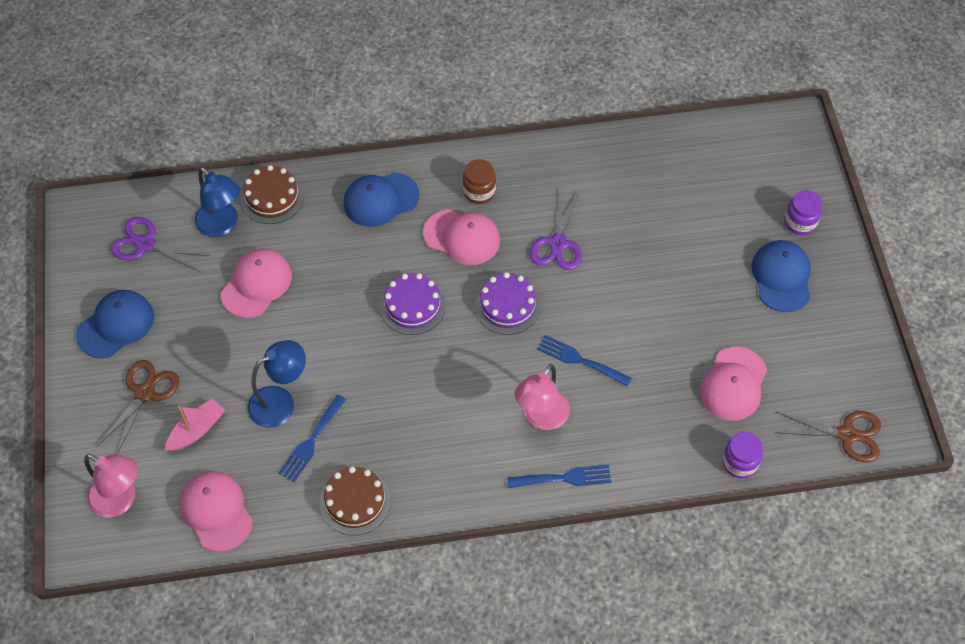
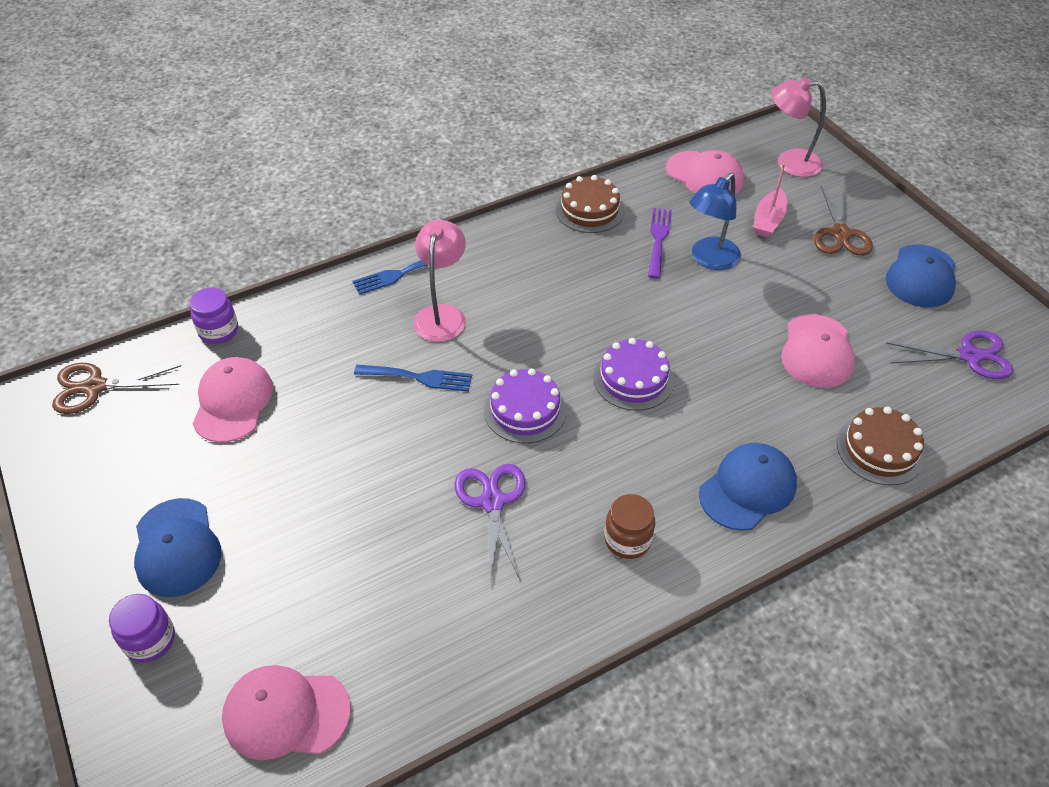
camera: 160 degrees right, 10 degrees down
blue lamp [195,167,240,237] -> none
blue fork [278,395,346,482] -> purple fork [648,208,672,279]
pink cap [423,209,500,265] -> pink cap moved to [222,665,351,760]

